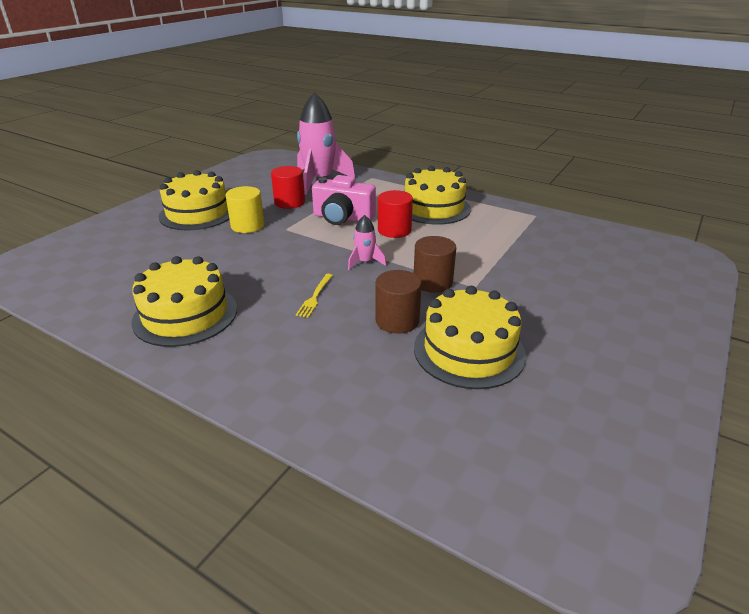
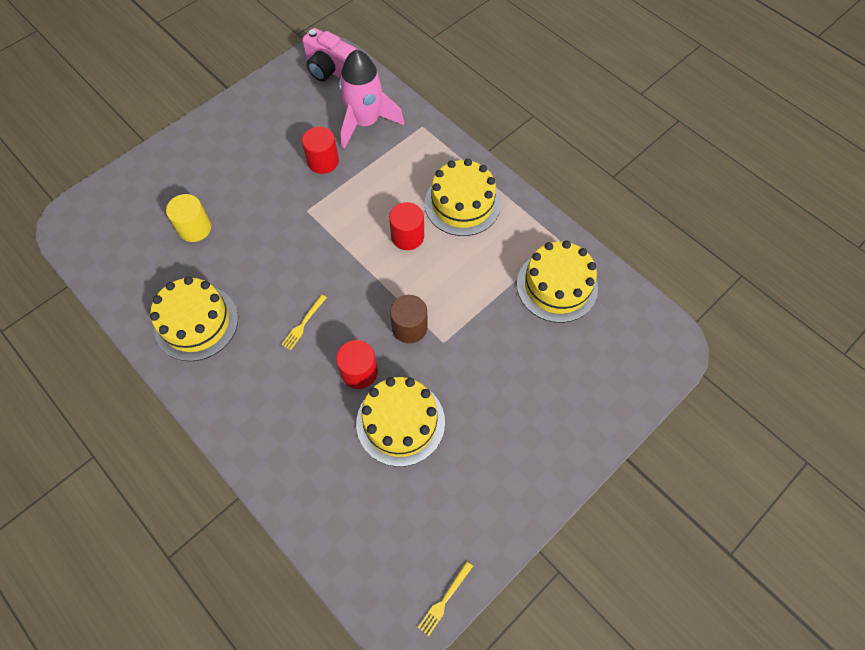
camera: 15 degrees right, 30 degrees up
yellow cake [158,170,229,230] -> yellow cake moved to [517,240,598,323]
yellow cylinder [225,186,264,233] -> yellow cylinder moved to [166,194,211,242]
pink camera [312,175,376,225] -> pink camera moved to [302,28,357,82]
pink rocket [348,215,386,270] -> none
brown cylinder [375,270,422,334] -> red cylinder [336,340,378,389]
none -> yellow fork [418,562,473,636]

